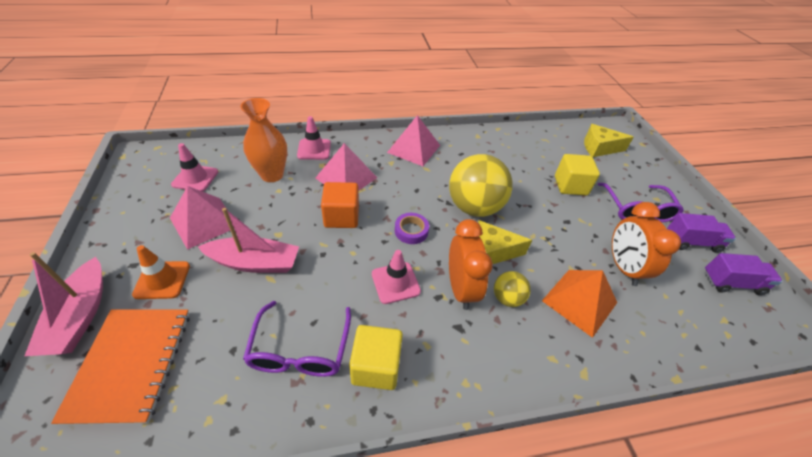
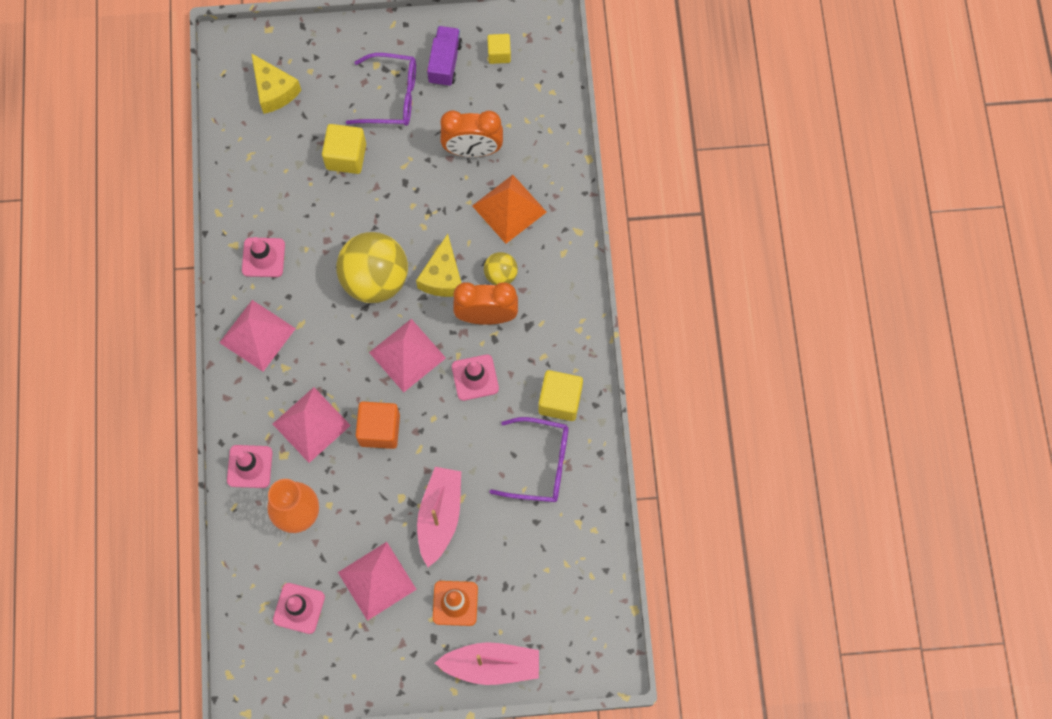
camera: 80 degrees left, 25 degrees up
orange notebook [51,309,190,425] -> none
purple tape [395,213,429,244] -> pink pyramid [369,319,446,392]
yellow cheese [584,124,634,157] -> yellow cheese turned 45 degrees counterclockwise [251,53,301,114]
purple truck [704,253,782,295] -> yellow cube [487,34,511,64]
none -> pink traffic cone [242,237,285,277]

